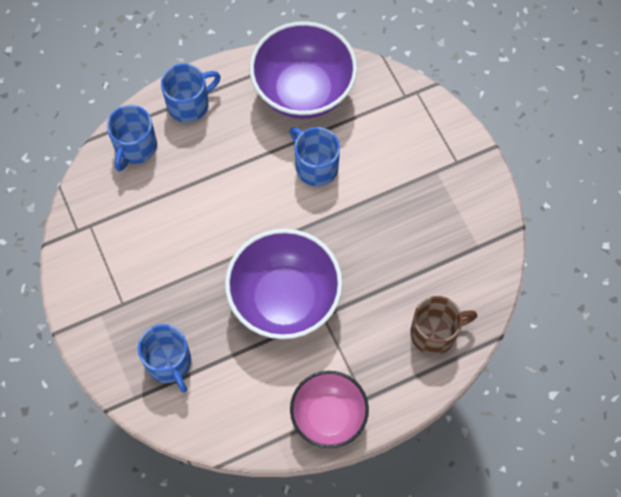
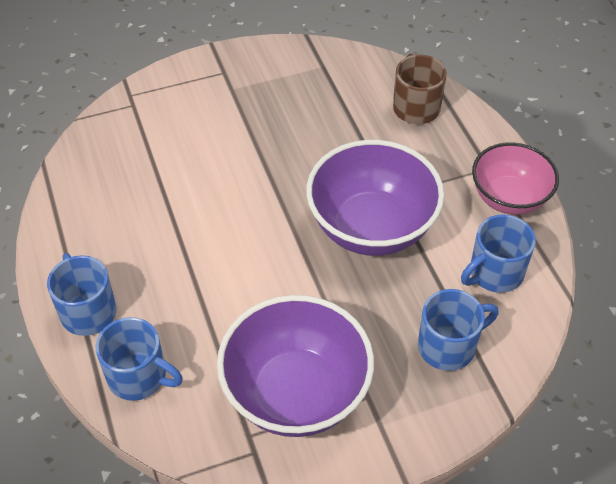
camera: 85 degrees left, 15 degrees down
purple bowl [249,21,357,119] -> purple bowl moved to [217,295,374,437]
blue mug [290,127,340,186] -> blue mug moved to [461,214,536,293]

